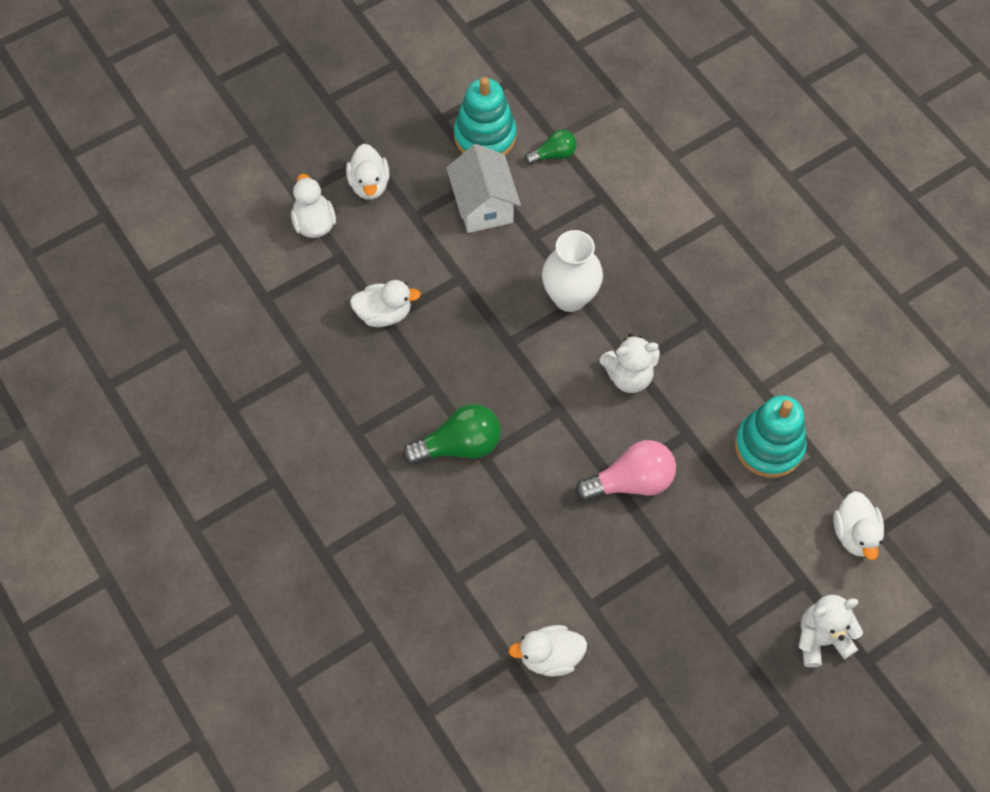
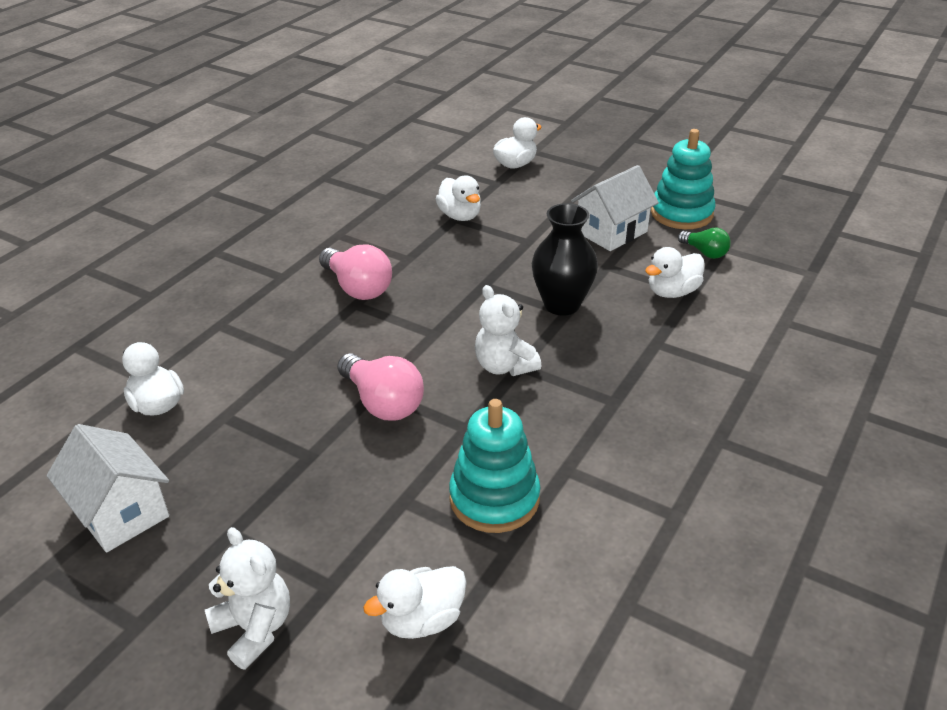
camera: 65 degrees right, 25 degrees down
white duck [346,144,390,200] -> white duck moved to [645,247,704,298]
green light bulb [403,404,501,465] -> pink light bulb [319,244,392,300]
white vase [542,230,603,312] -> black vase [532,203,598,316]
none -> white house [47,424,169,552]

